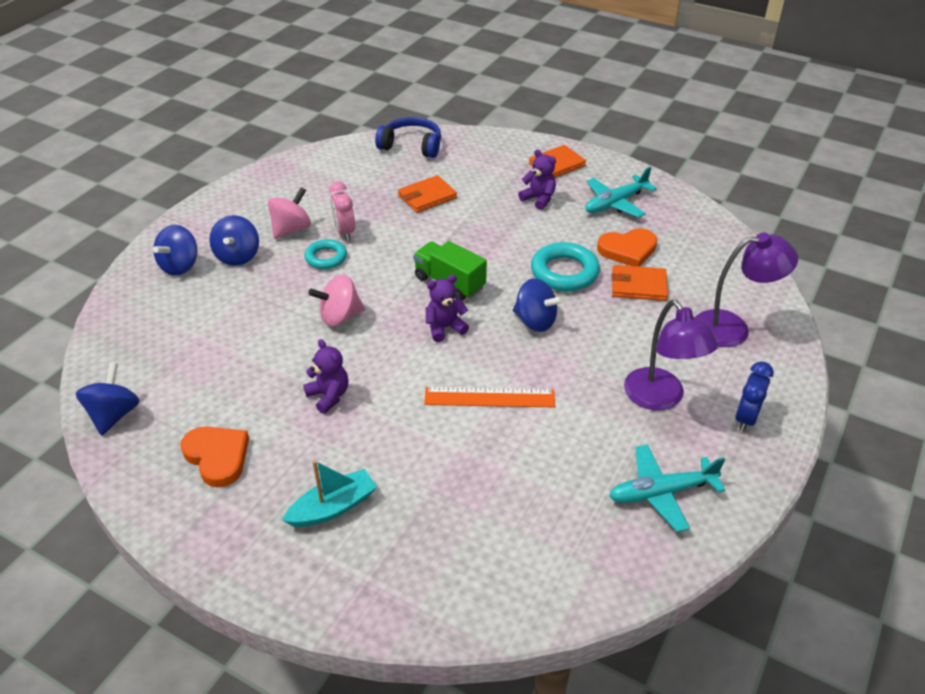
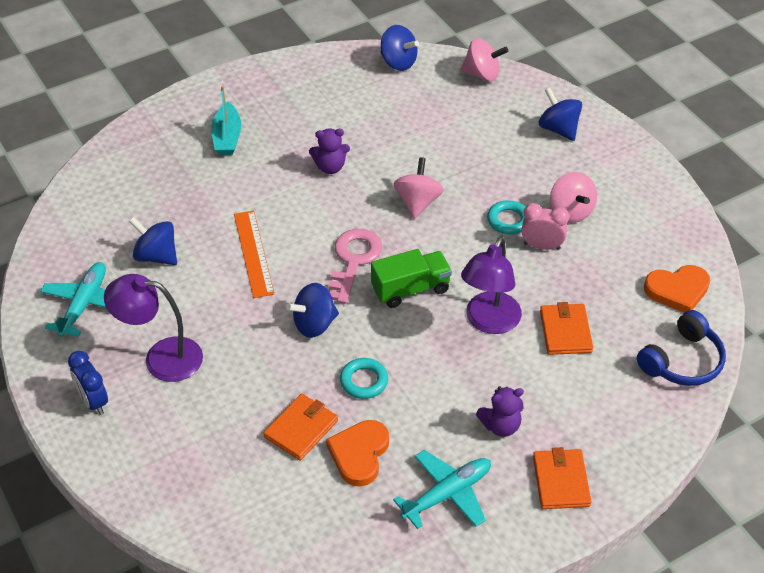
camera: 120 degrees right, 5 degrees up
orange heart [180,426,249,487] -> orange heart moved to [644,265,710,313]
blue spinning top [209,215,259,266] -> blue spinning top moved to [129,217,177,265]
orange ruler [424,387,555,407] -> orange ruler turned 45 degrees counterclockwise [234,210,274,298]
purple teddy bear [426,275,469,342] -> pink key [328,229,382,304]
turquoise ring [531,242,600,291] -> turquoise ring [340,358,388,399], size x0.63
turquoise plane [585,167,657,218] -> turquoise plane turned 60 degrees clockwise [393,450,491,529]
purple lamp [696,233,798,347] -> purple lamp moved to [461,237,522,334]
none -> pink spinning top [460,38,508,82]

